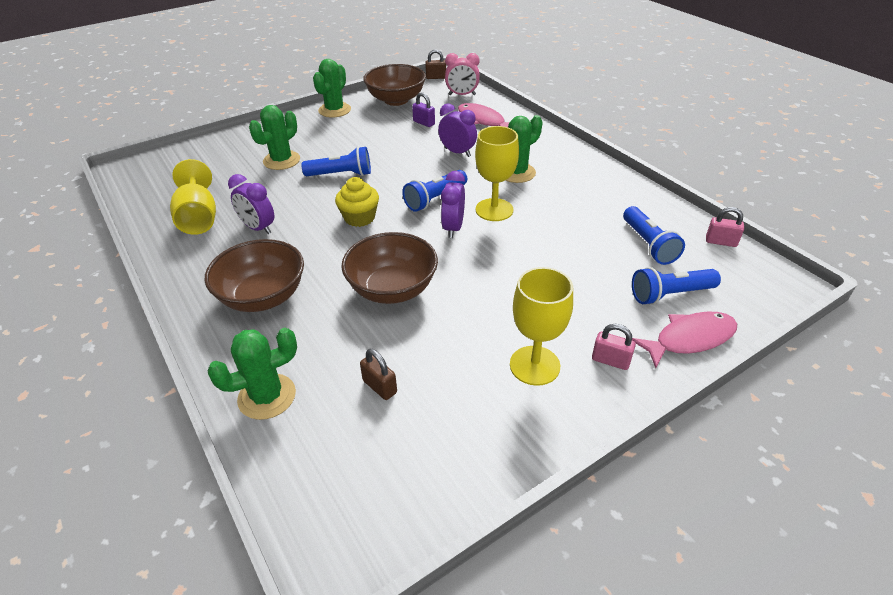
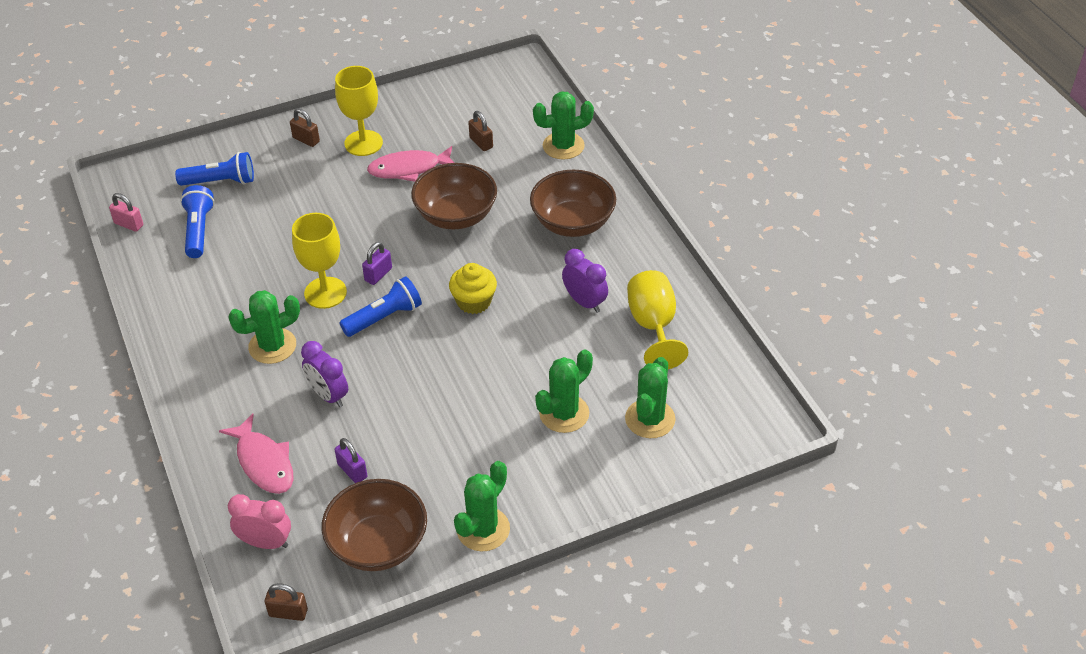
camera: 170 degrees left, 5 degrees up
blue flashlight [301,146,371,176] -> none
purple clock [441,171,465,238] -> purple padlock [362,242,392,285]
pink padlock [592,324,636,370] -> brown padlock [290,108,320,147]
pink fish [632,312,737,368] -> pink fish moved to [367,146,454,182]
none -> green cactus [625,357,676,438]

